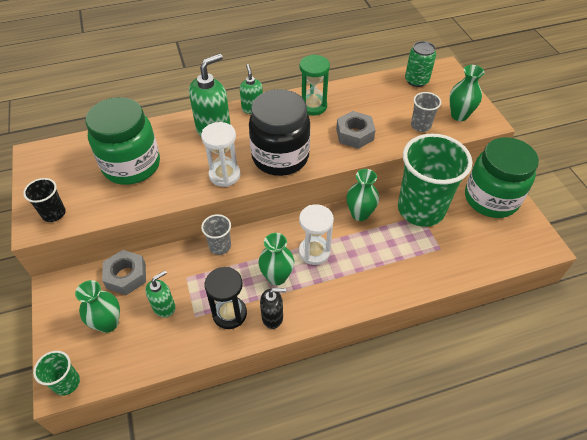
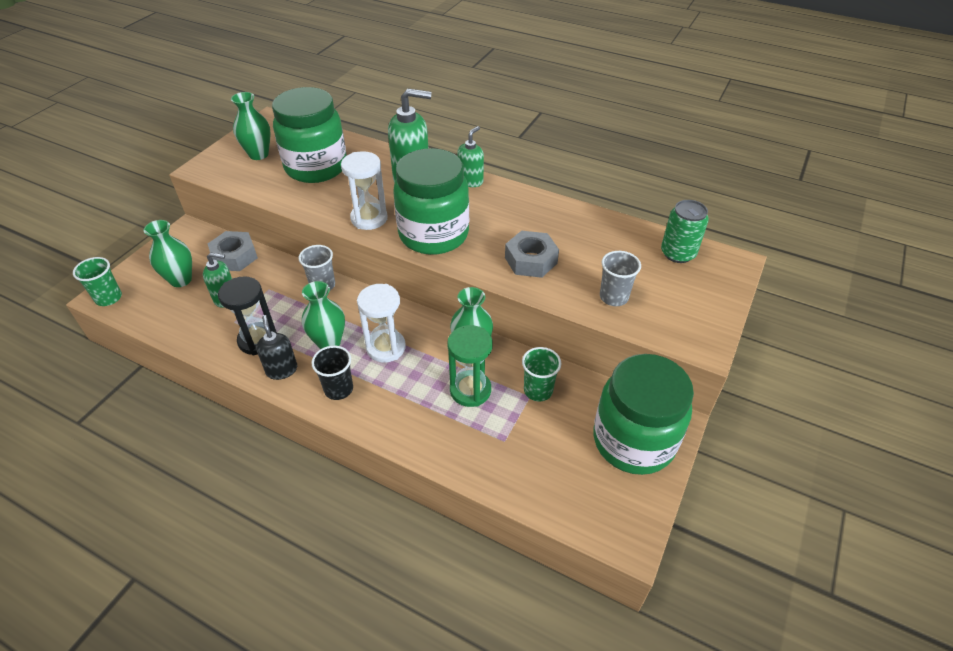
camera: 45 degrees right, 5 degrees down
black cup [23,178,66,222] -> black cup moved to [311,346,353,400]
black jar [249,89,311,176] -> green jar [393,148,469,255]
black soap dispenser [260,288,286,329] -> black soap dispenser turned 150 degrees counterclockwise [256,315,297,380]
green hourglass [300,54,330,115] -> green hourglass moved to [447,325,493,407]
green cup [398,133,472,227] -> green cup [522,347,561,402], size x0.44
green vase [449,65,484,121] -> green vase moved to [231,92,271,160]

